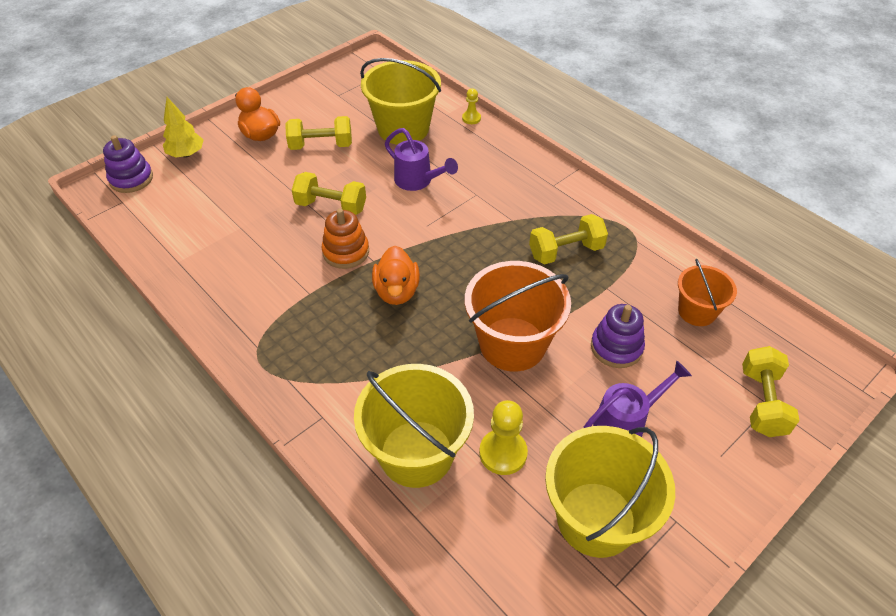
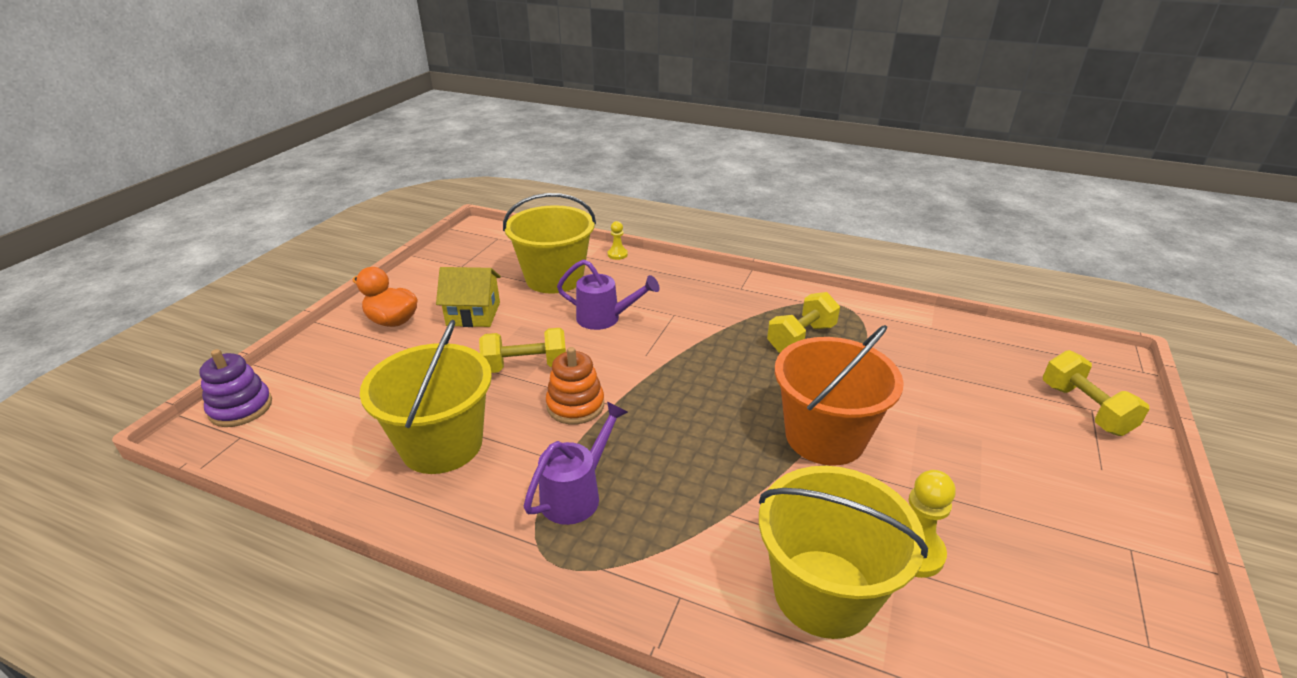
camera: 25 degrees left, 15 degrees down
yellow tree [163,97,203,158] -> none
yellow dumbbell [285,116,352,150] -> yellow house [436,267,501,327]
orange duck [372,246,420,305] -> none
yellow bucket [545,426,675,558] -> yellow bucket moved to [360,320,492,474]
purple watering can [584,361,692,437] -> purple watering can moved to [524,401,628,525]
purple stacking toy [591,304,645,368] -> none
orange bucket [678,259,737,326] -> none

